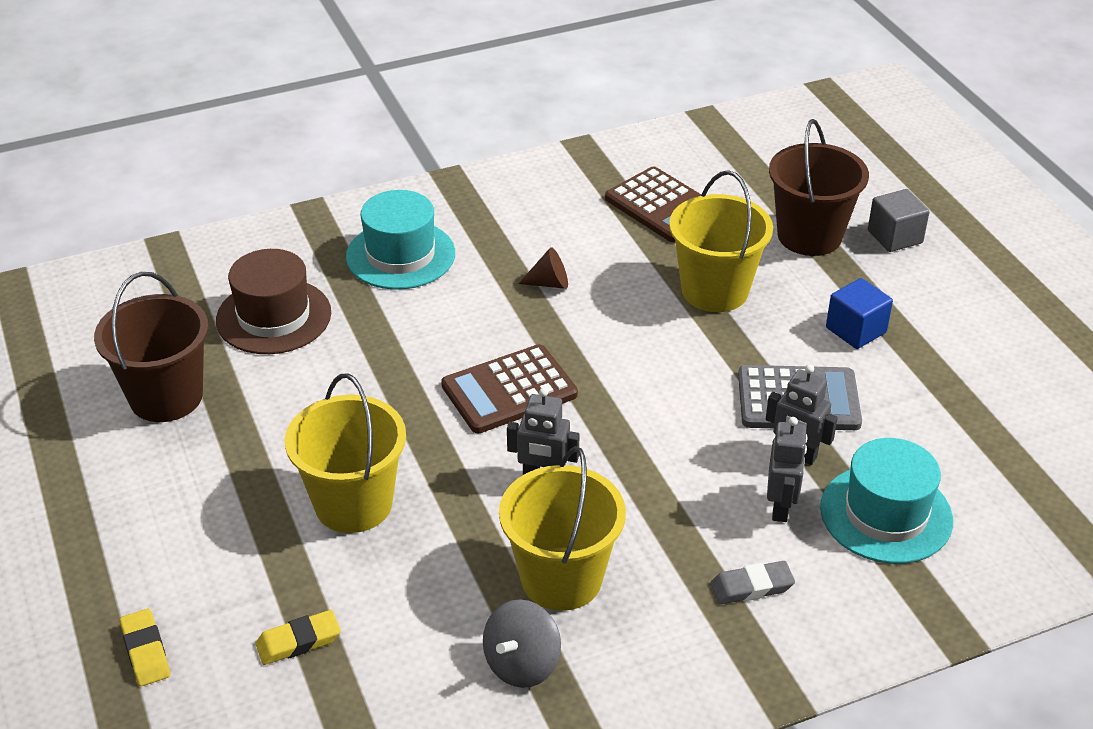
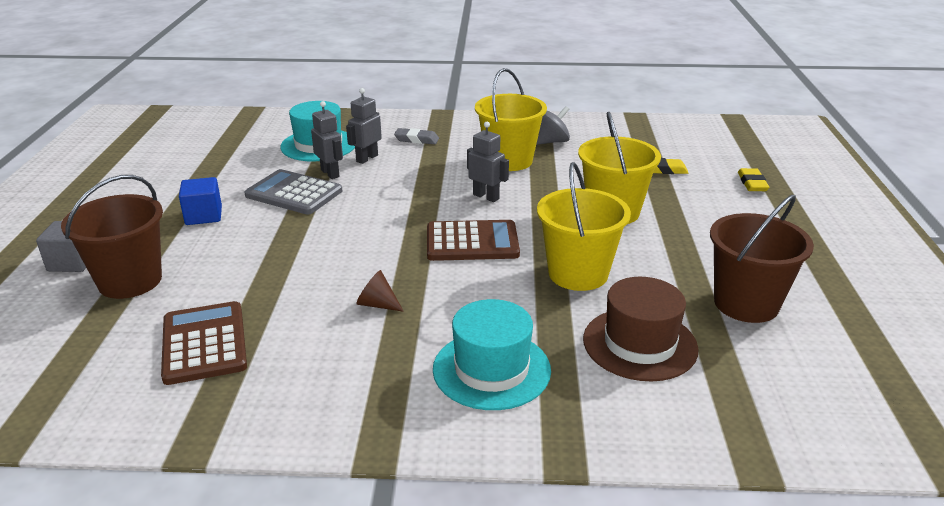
camera: 155 degrees left, 10 degrees down
yellow bucket [669,170,773,312] -> yellow bucket moved to [537,162,631,291]

